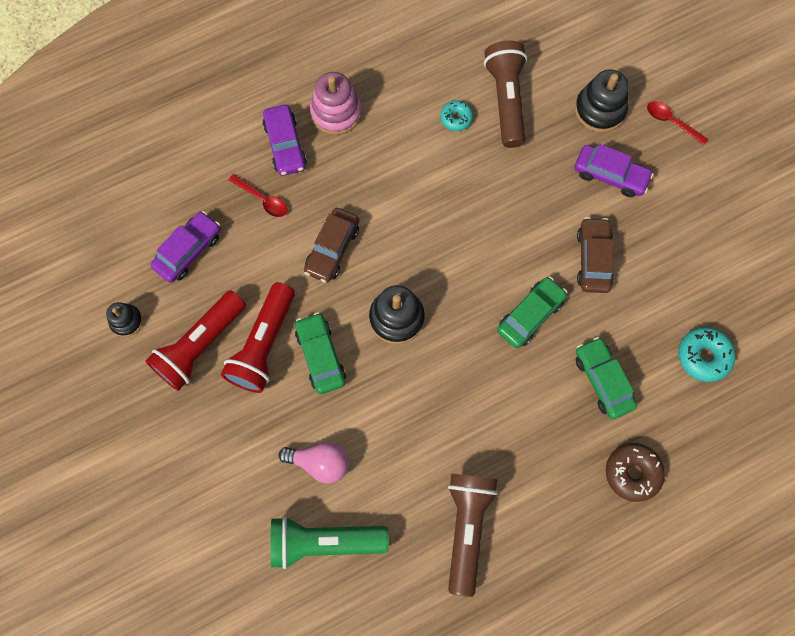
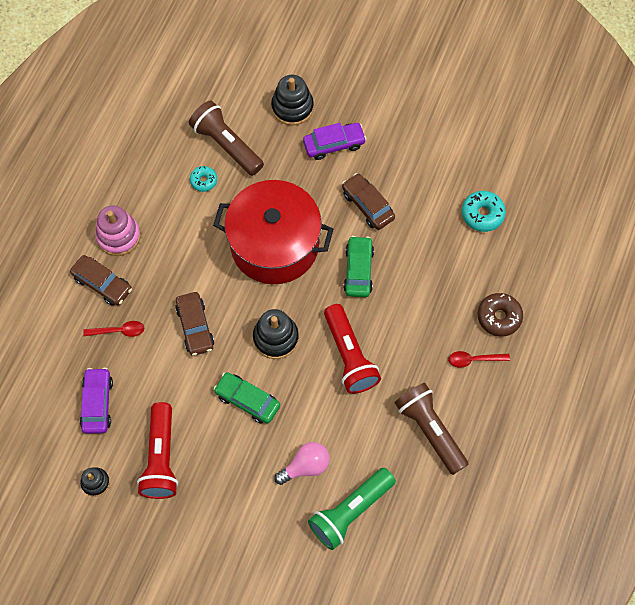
camera: 40 degrees left, 5 degrees down
red flashlight [221,282,295,393] -> red flashlight moved to [324,304,381,394]
purple car [262,104,307,176] -> brown car [70,255,132,306]
green car [576,337,637,419] -> none
red spoon [647,101,709,145] -> red spoon moved to [448,351,510,368]
none -> red pot [213,180,333,284]

